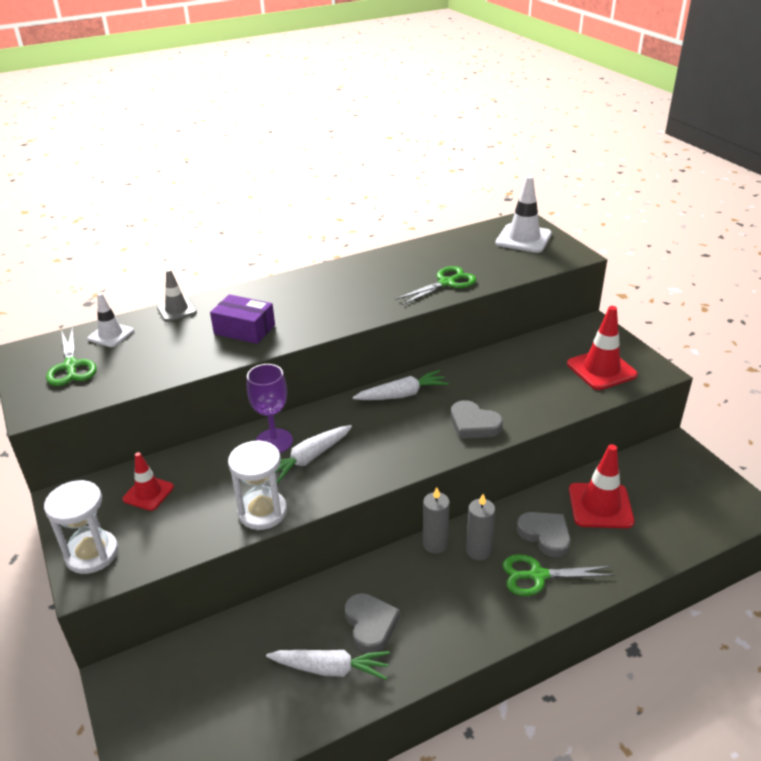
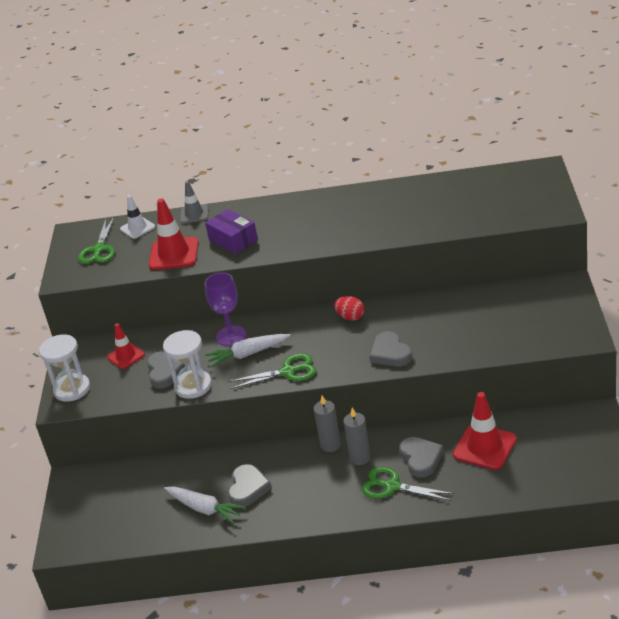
camera: 30 degrees right, 0 degrees up
white carrot [352,370,449,400] -> red egg [334,296,364,321]
green scissors [395,266,477,305] -> green scissors moved to [229,353,316,389]
white traffic cone [495,176,552,253] -> none
red traffic cone [567,306,638,390] -> red traffic cone moved to [149,198,199,270]
none -> grey heart [147,351,185,389]

